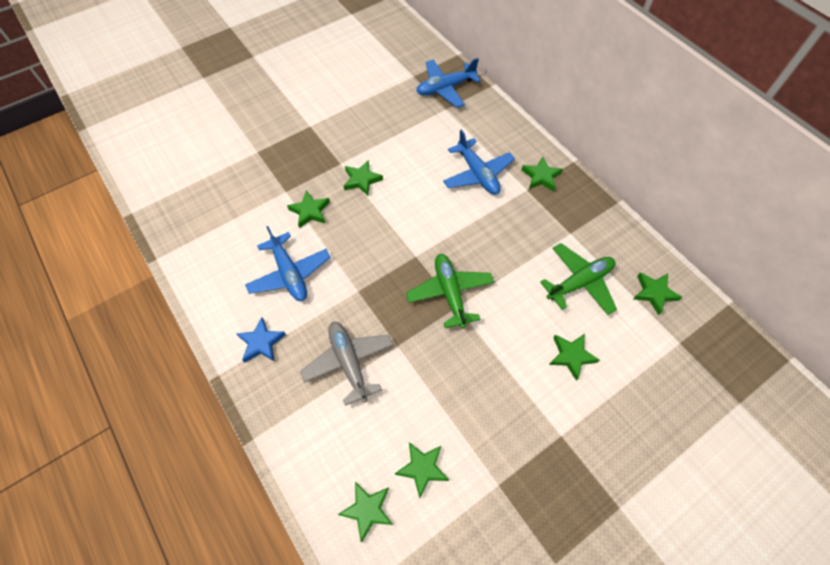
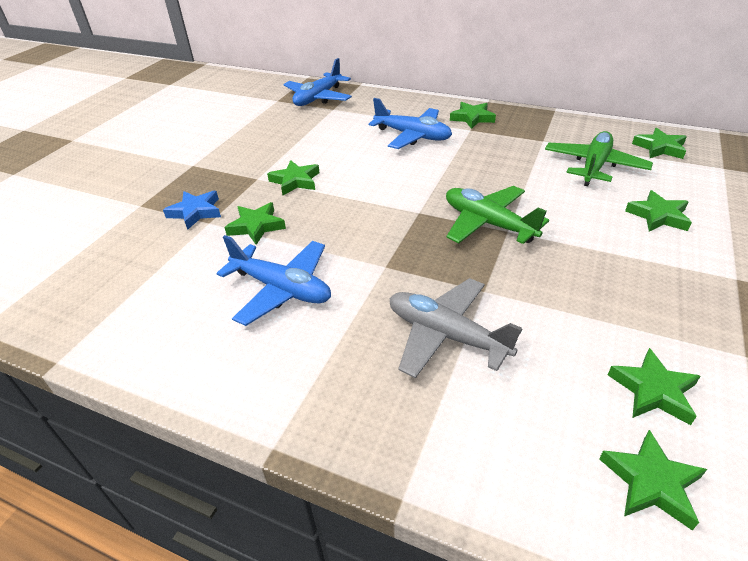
camera: 30 degrees left, 20 degrees down
blue star [237,317,286,363] -> blue star moved to [163,191,221,230]

